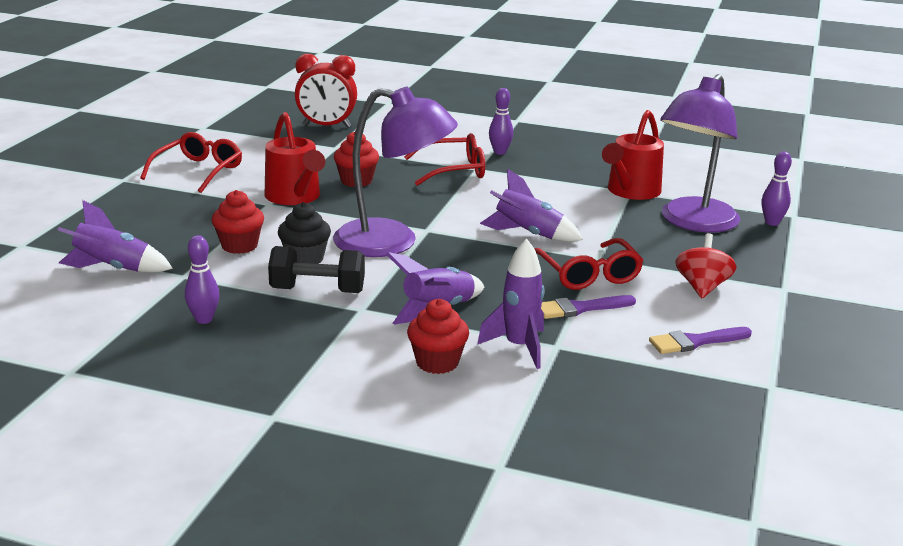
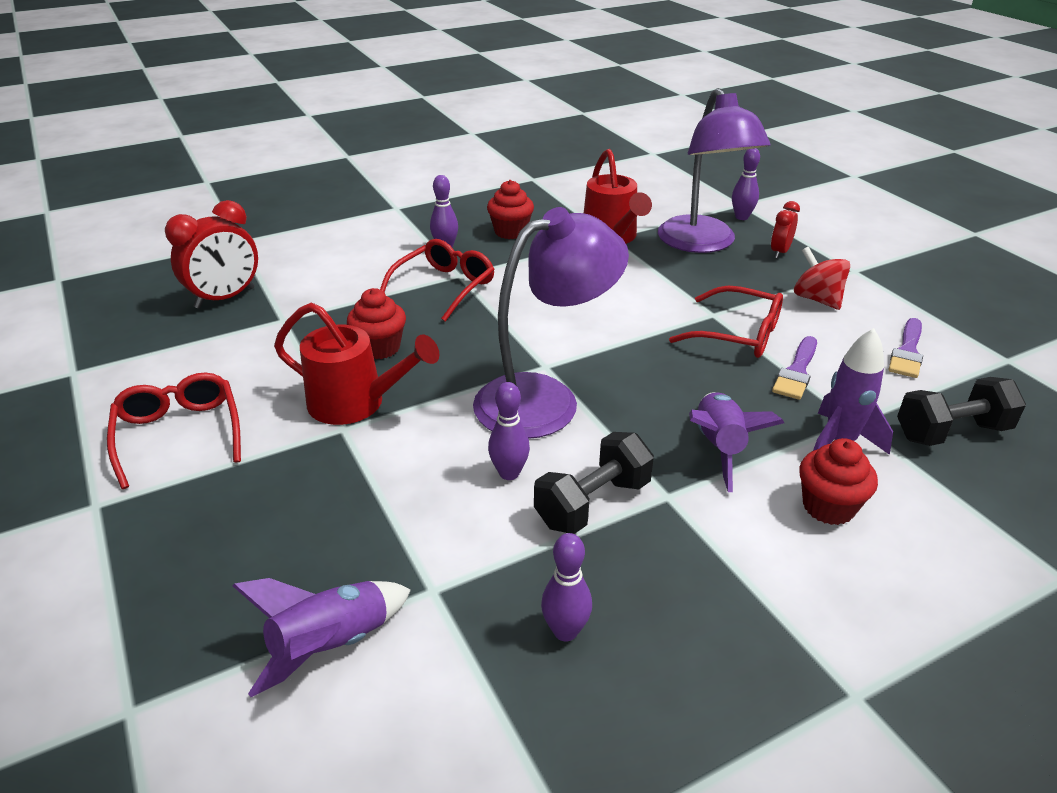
camera: 45 degrees left, 10 degrees up
red cupcake [212,190,264,254] -> red cupcake moved to [487,180,534,239]
black cupcake [278,202,331,264] -> purple bowling pin [488,382,530,480]
purple rocket [480,169,583,242] -> none
none -> red clock [771,201,800,258]
none -> black dumbbell [897,377,1026,446]

